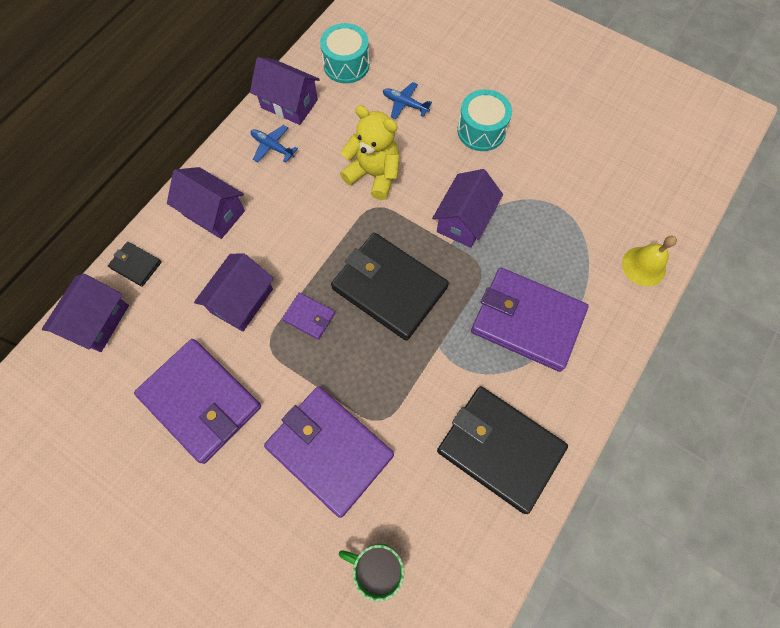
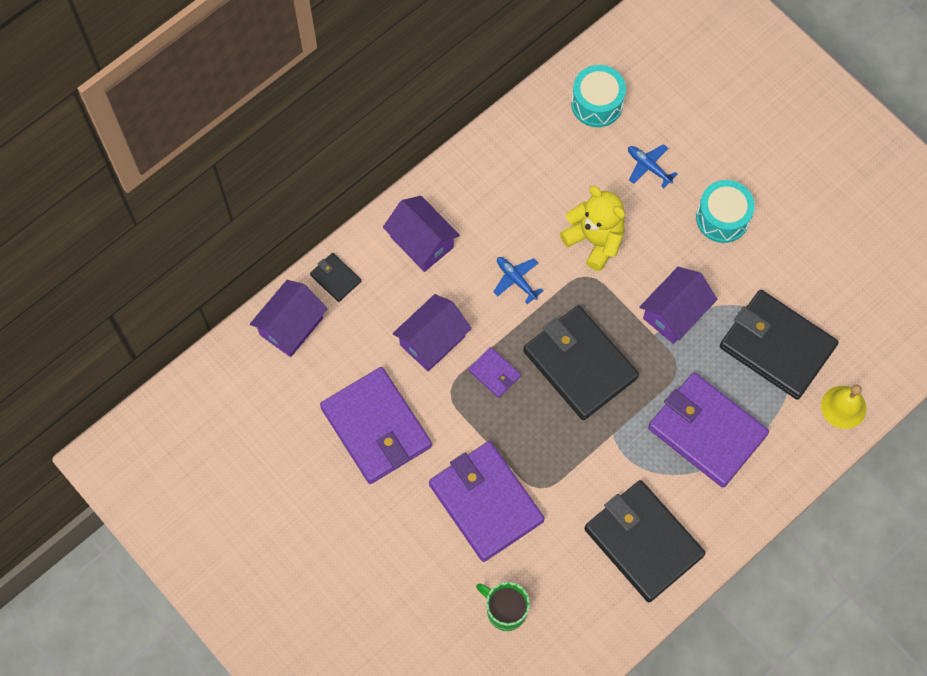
camera: 15 degrees right, 0 degrees up
purple house [250,57,320,125] -> none
blue plane [250,125,298,162] -> blue plane moved to [493,257,544,304]
none -> black wallet [720,290,839,400]

